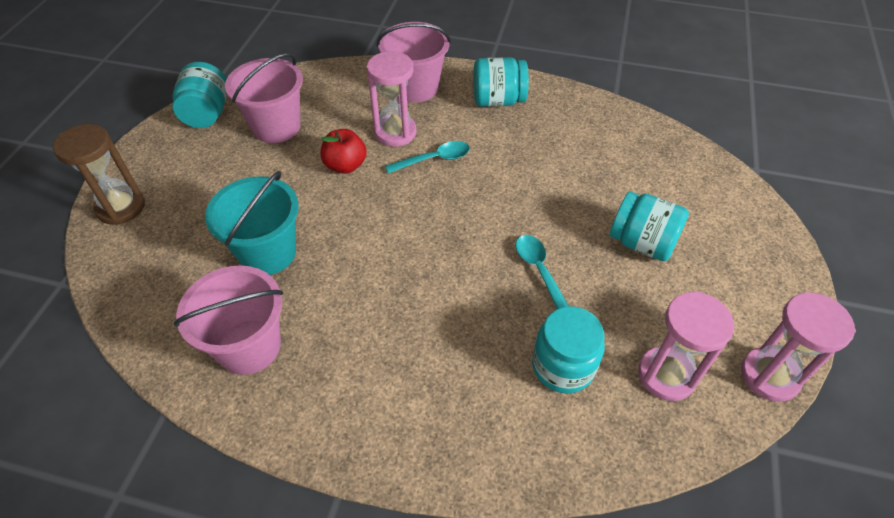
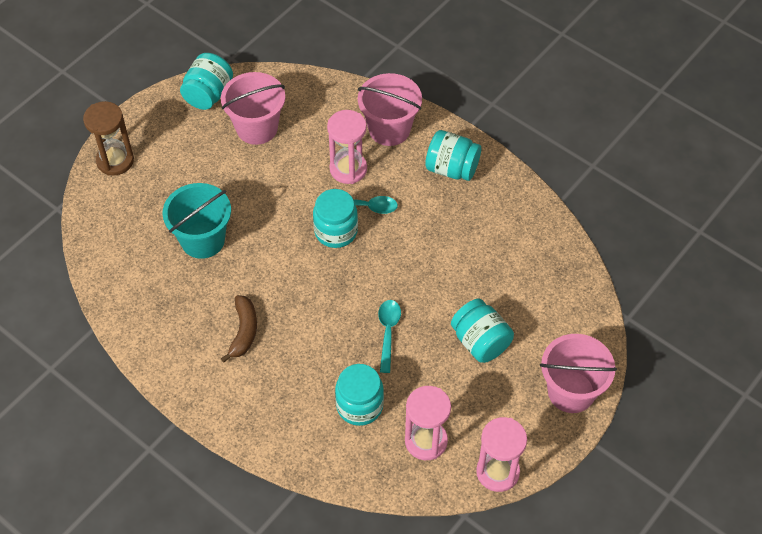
camera: 25 degrees right, 5 degrees up
pink bucket [174,265,283,375] -> pink bucket moved to [540,334,617,413]
red apple [321,129,367,174] -> none
none -> brown banana [221,295,257,362]
none -> turquoise jar [313,189,358,248]

